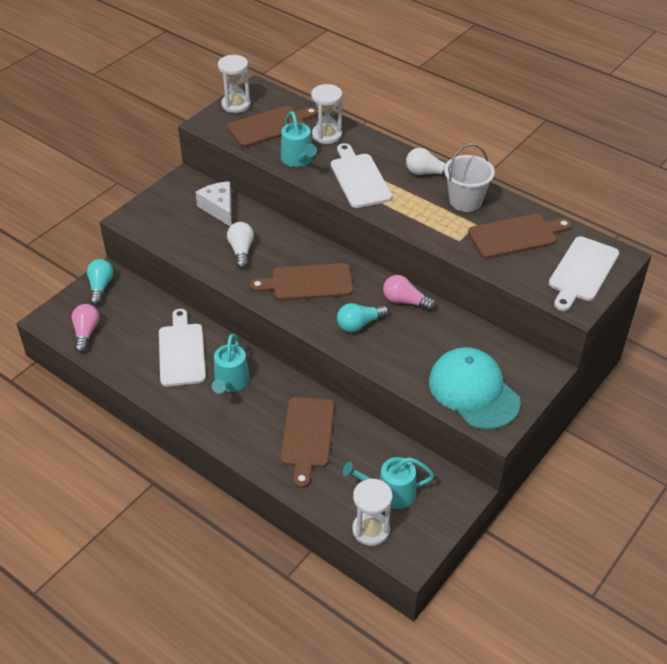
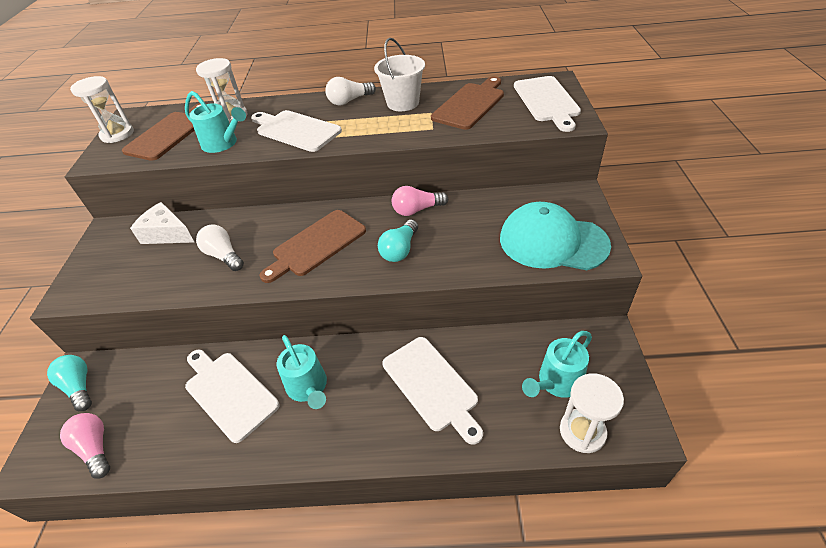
camera: 35 degrees left, 0 degrees up
brown cutting board [280,397,334,488] -> white cutting board [382,337,483,445]

